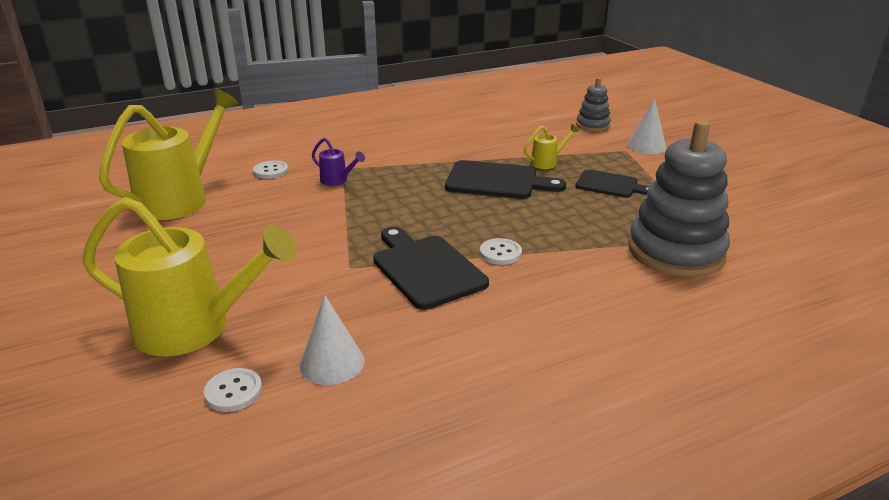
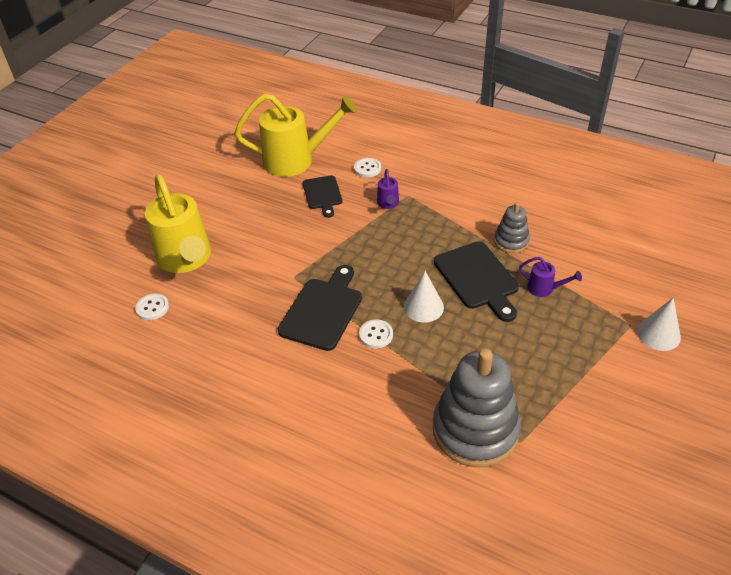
camera: 55 degrees right, 15 degrees up
white cone [300,295,364,385] -> white cone moved to [404,271,444,322]
yellow watering can [524,124,579,169] -> purple watering can [519,257,582,297]
black cutting board [575,169,649,198] -> black cutting board moved to [303,175,342,218]
grey stacking toy [576,77,611,132] -> grey stacking toy moved to [494,202,530,253]

